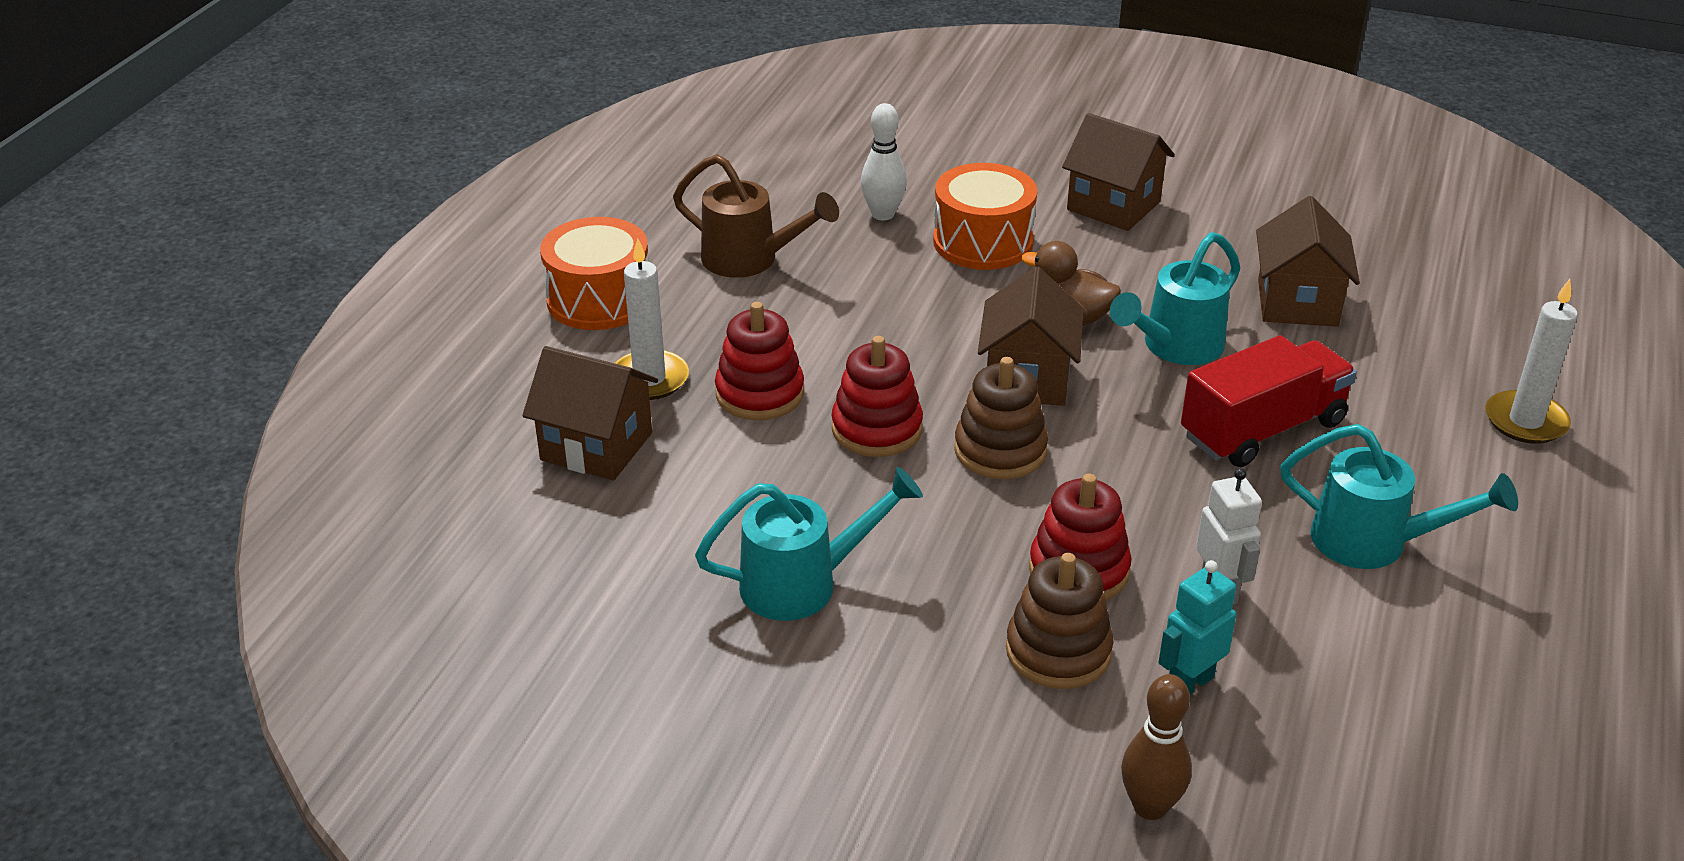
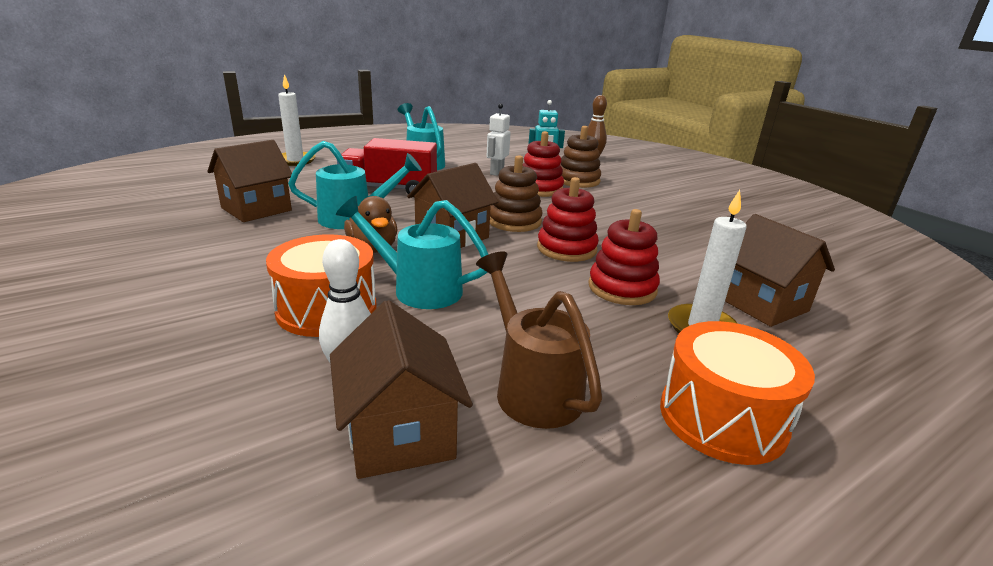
camera: 145 degrees left, 10 degrees down
turquoise watering can [695,467,923,621] -> turquoise watering can moved to [336,196,489,309]
brown house [1062,113,1175,231] -> brown house moved to [330,300,473,479]

